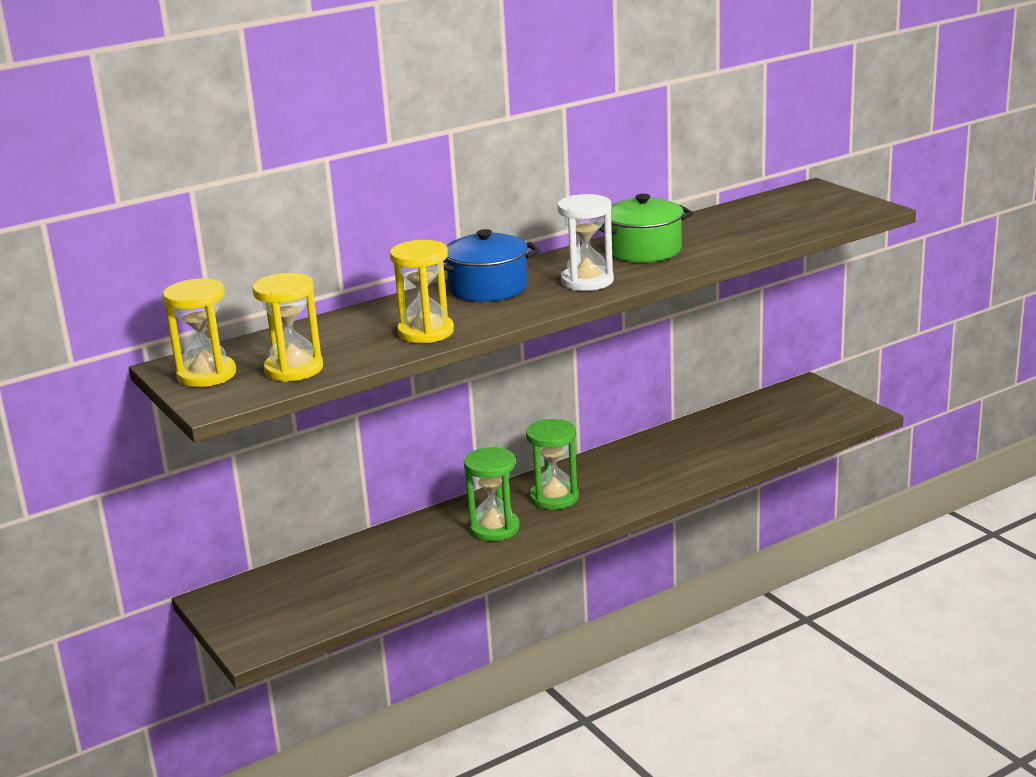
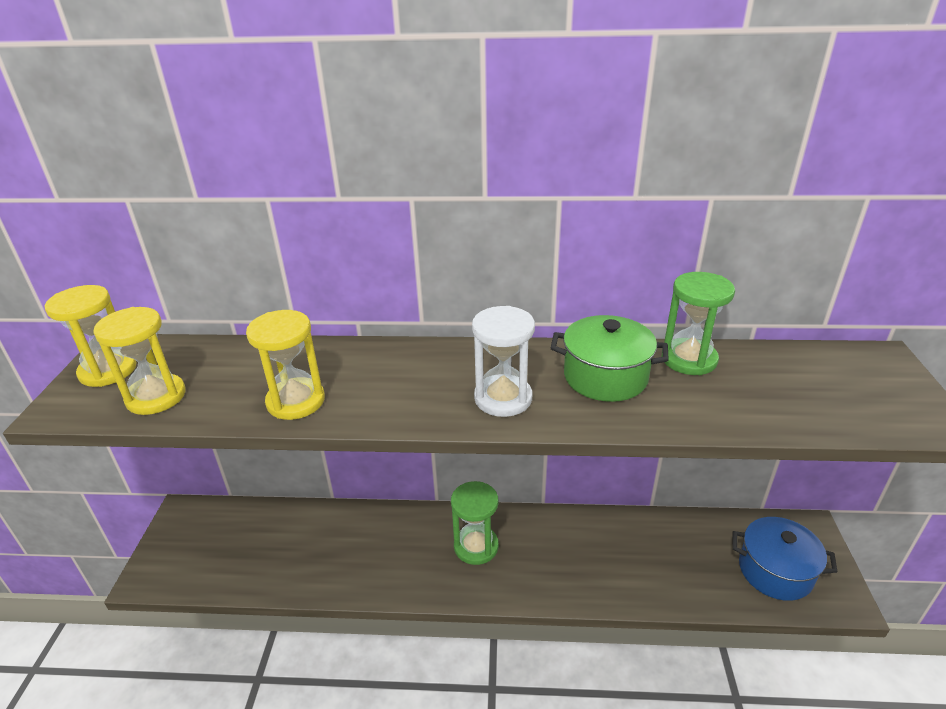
camera: 35 degrees right, 10 degrees up
blue pot [443,229,540,302] -> blue pot moved to [733,517,837,601]
green hourglass [464,447,520,541] -> green hourglass moved to [662,272,735,375]

